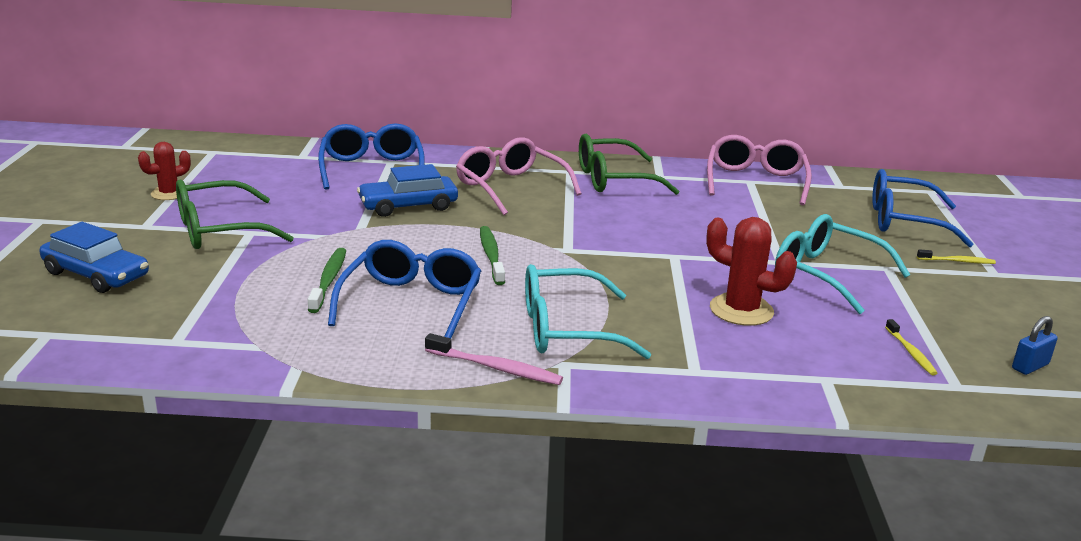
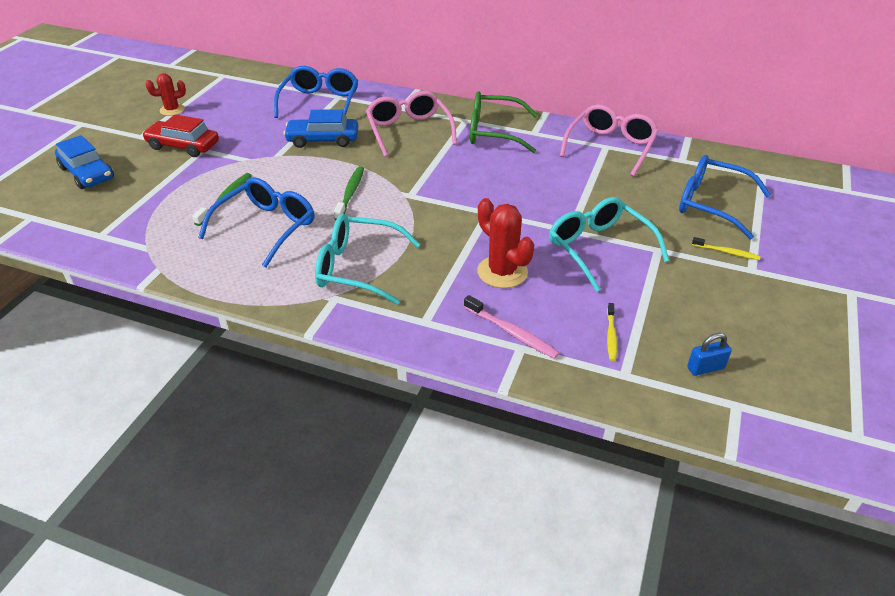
camera: 20 degrees right, 15 degrees up
green glasses [176,180,294,249] -> red car [142,114,219,157]
pink toothbrush [425,333,563,385] -> pink toothbrush moved to [464,295,559,359]

